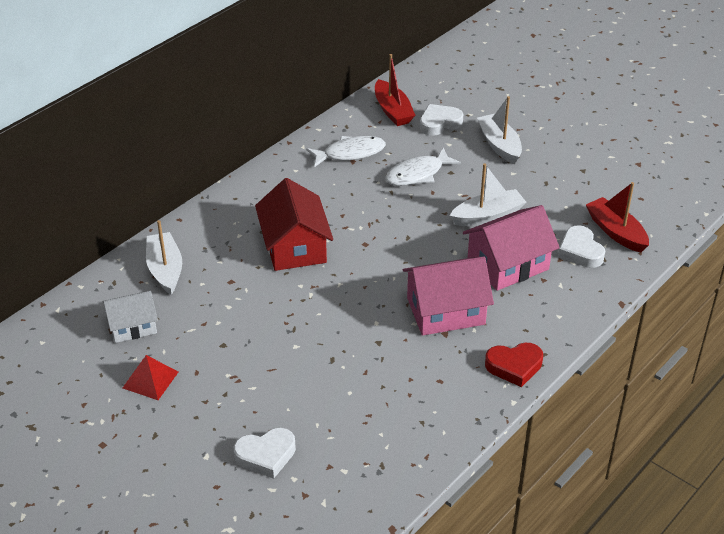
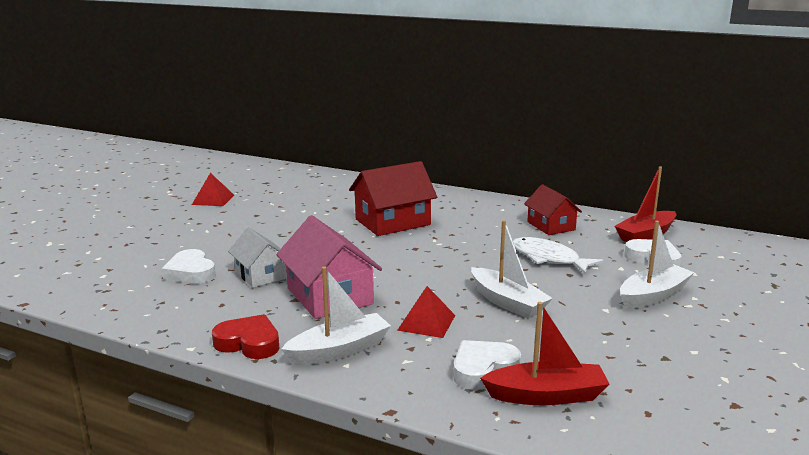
camera: 75 degrees right, 20 degrees down
white house [103,291,158,343] -> white house moved to [228,227,287,288]
white boat [146,220,182,295] -> white boat moved to [281,267,391,365]
white heart [234,428,296,479] -> white heart moved to [161,249,216,284]
white fish [306,136,386,167] -> red house [524,184,582,235]
pink house [463,205,560,291] -> red pyramid [397,286,455,338]
red heart [485,343,543,387] -> red heart turned 135 degrees clockwise [212,314,280,359]
red boat [586,182,649,253] -> red boat turned 45 degrees clockwise [480,302,609,405]

